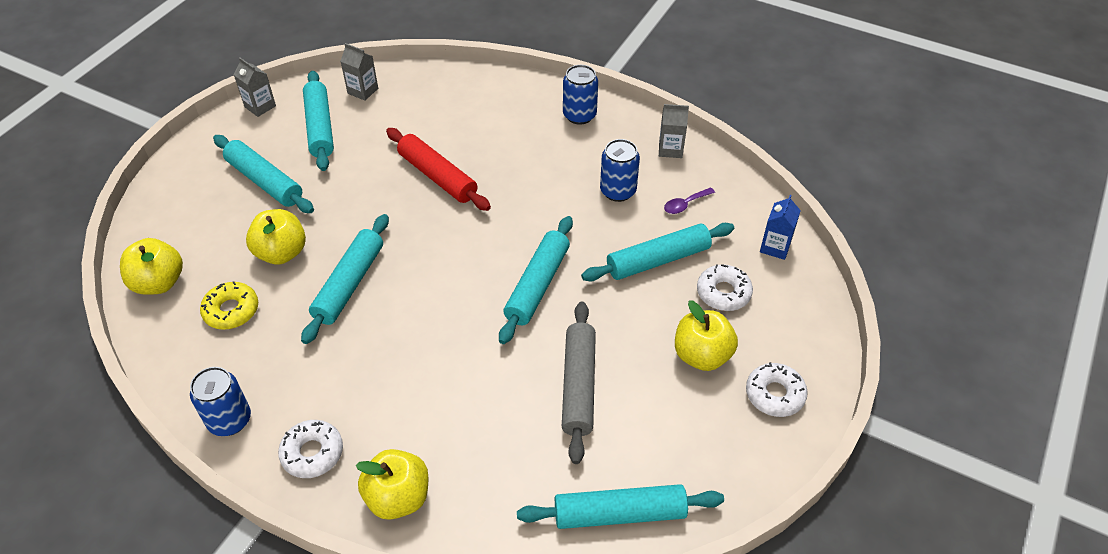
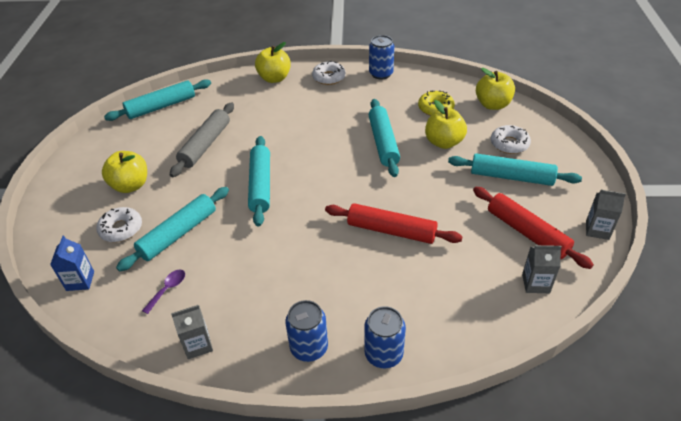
camera: 155 degrees right, 5 degrees down
turquoise rolling pin [303,71,334,171] -> red rolling pin [473,187,594,269]
grey rolling pin [562,302,596,464] -> grey rolling pin turned 45 degrees clockwise [170,103,234,177]
blue can [600,139,640,202] -> blue can moved to [364,306,406,368]
white donut [746,362,808,417] -> white donut moved to [491,125,531,154]

